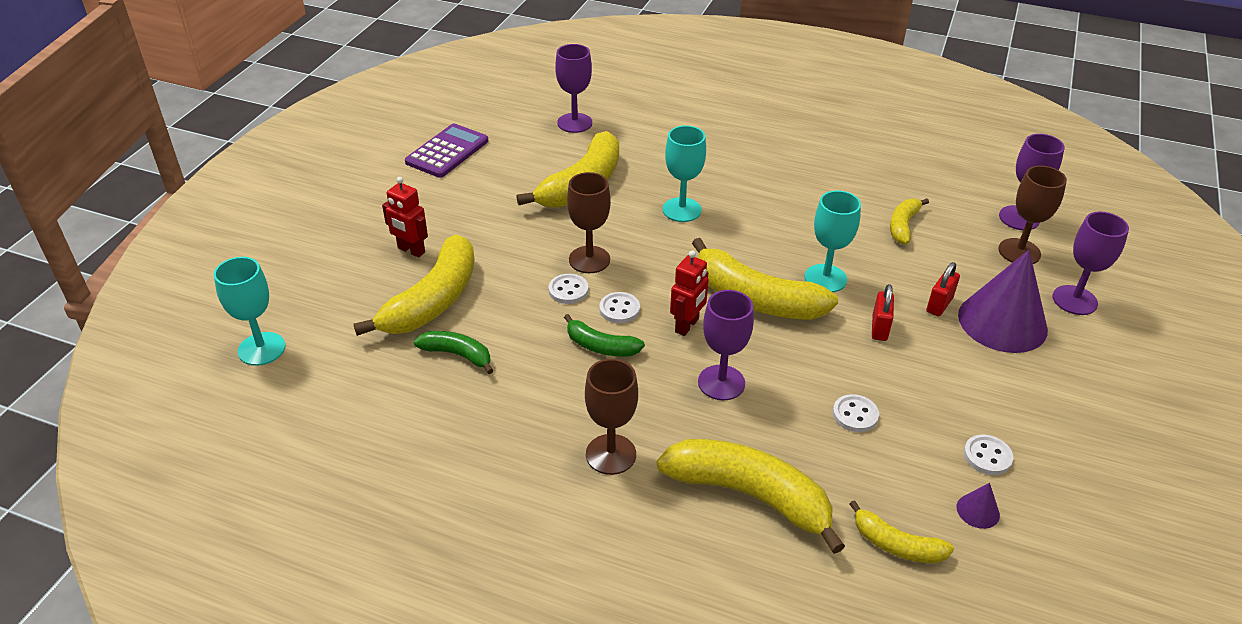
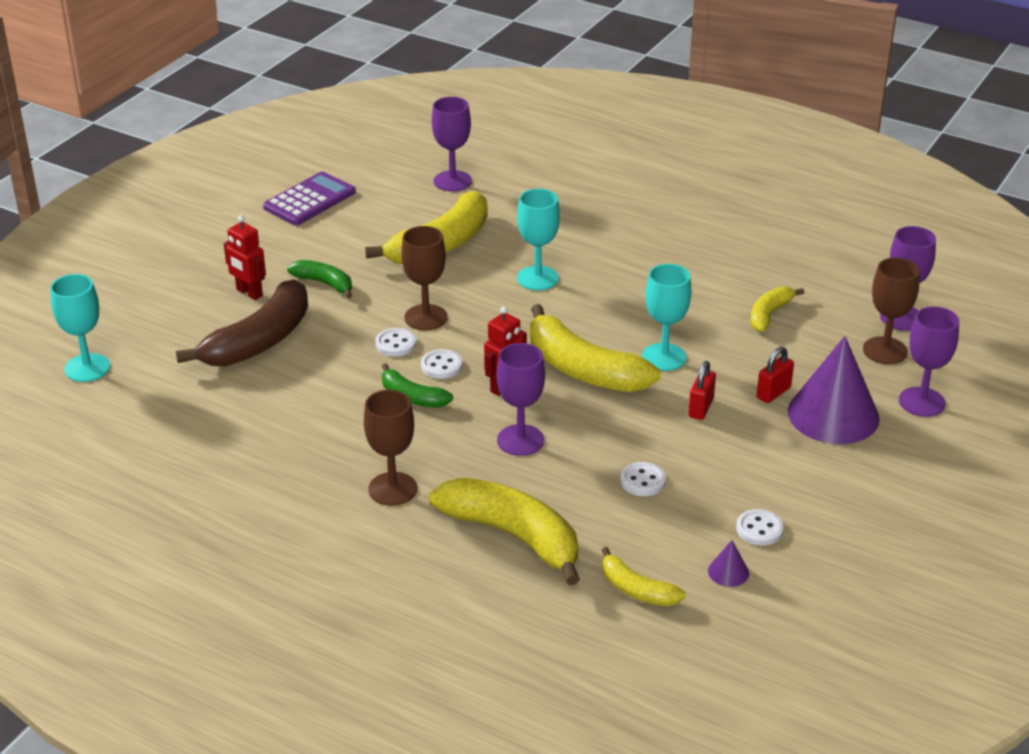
camera: 10 degrees right, 5 degrees down
yellow banana [354,235,475,336] -> brown banana [176,279,308,367]
green banana [414,331,493,374] -> green banana moved to [287,260,352,298]

